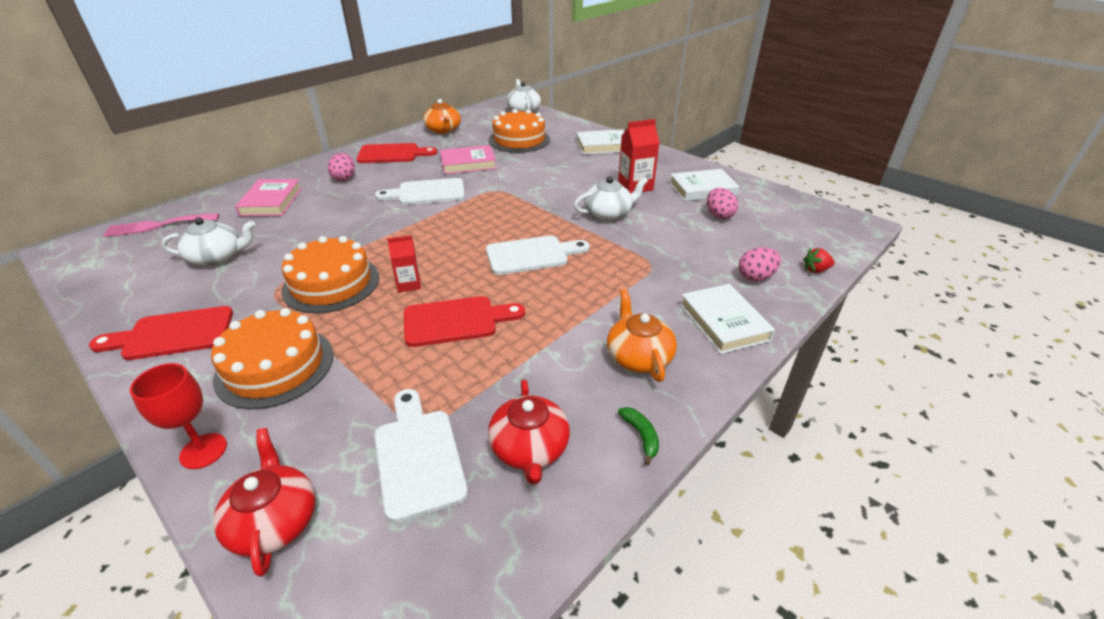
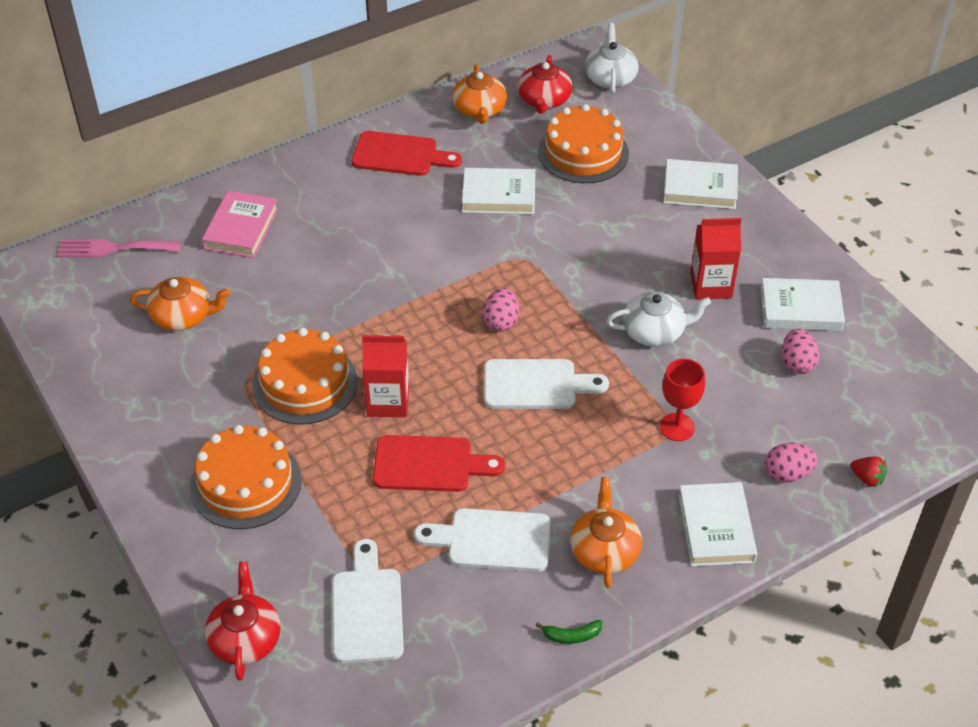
camera: 15 degrees right, 10 degrees up
red cutting board [89,306,233,360] -> none
red goblet [130,363,227,469] -> red goblet moved to [660,359,705,441]
white teapot [161,217,255,266] -> orange teapot [130,277,231,331]
pink egg [328,153,355,181] -> pink egg moved to [483,288,519,332]
white cutting board [375,178,465,205] -> white cutting board moved to [414,508,551,572]
red carton [387,235,421,292] -> red carton [362,335,409,417], size x1.57
pink book [440,145,497,174] -> white book [462,168,535,214]
red teapot [488,379,570,485] -> red teapot moved to [518,55,572,114]
green banana [618,407,659,465] -> green banana turned 90 degrees clockwise [535,620,602,644]
red strawberry [803,248,835,273] -> red strawberry turned 150 degrees counterclockwise [851,457,887,488]

